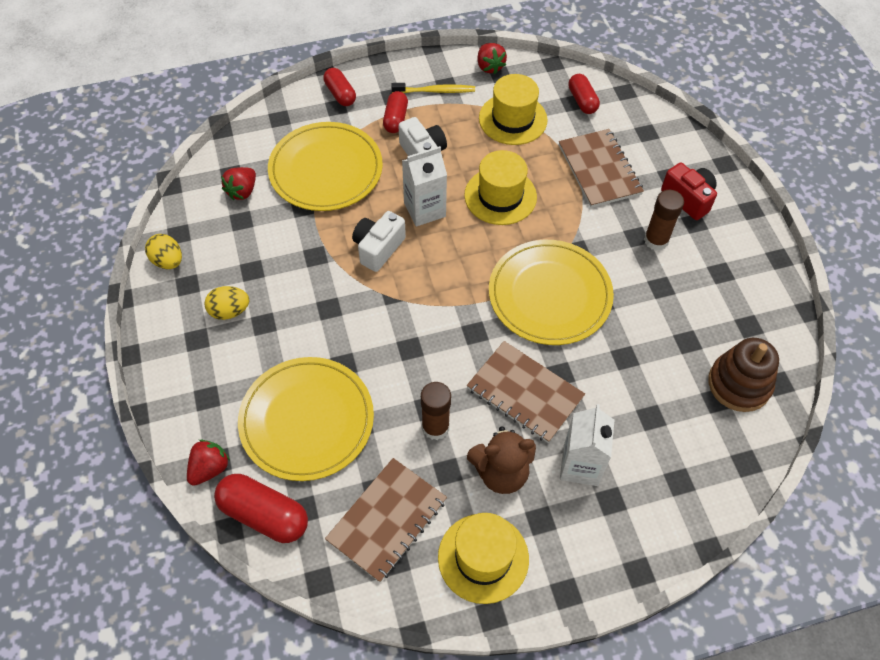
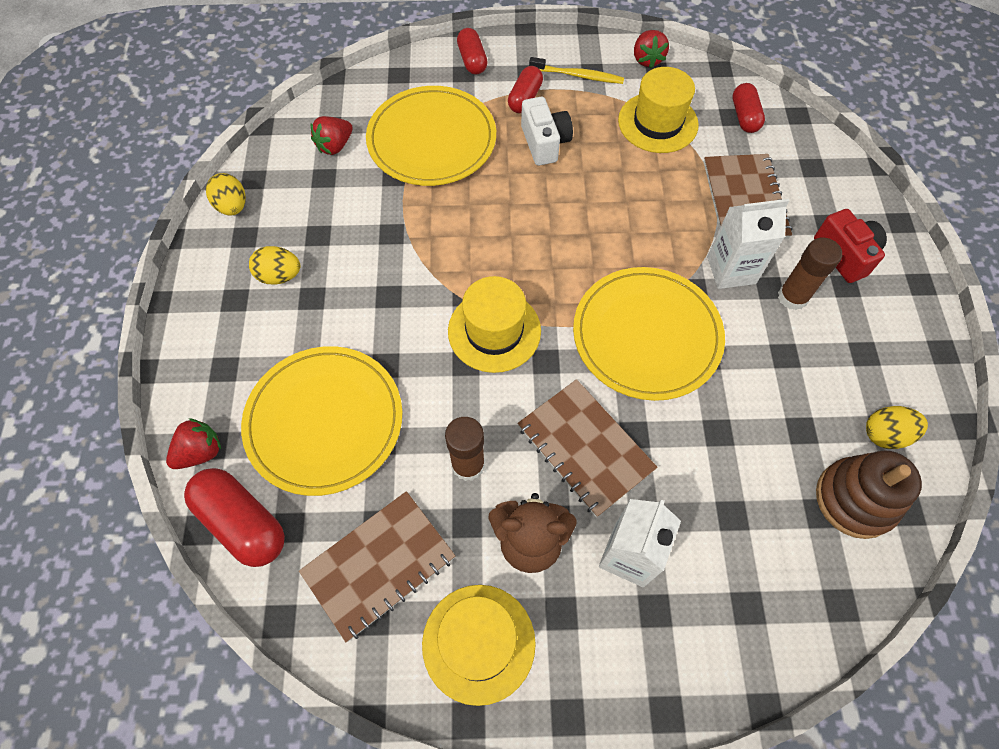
camera: 15 degrees right, 5 degrees up
white camera [352,211,406,272] -> none
white carton [402,146,447,227] -> white carton moved to [707,199,789,289]
yellow hat [464,150,537,225] -> yellow hat moved to [448,276,541,373]
none -> yellow egg [866,406,928,449]

